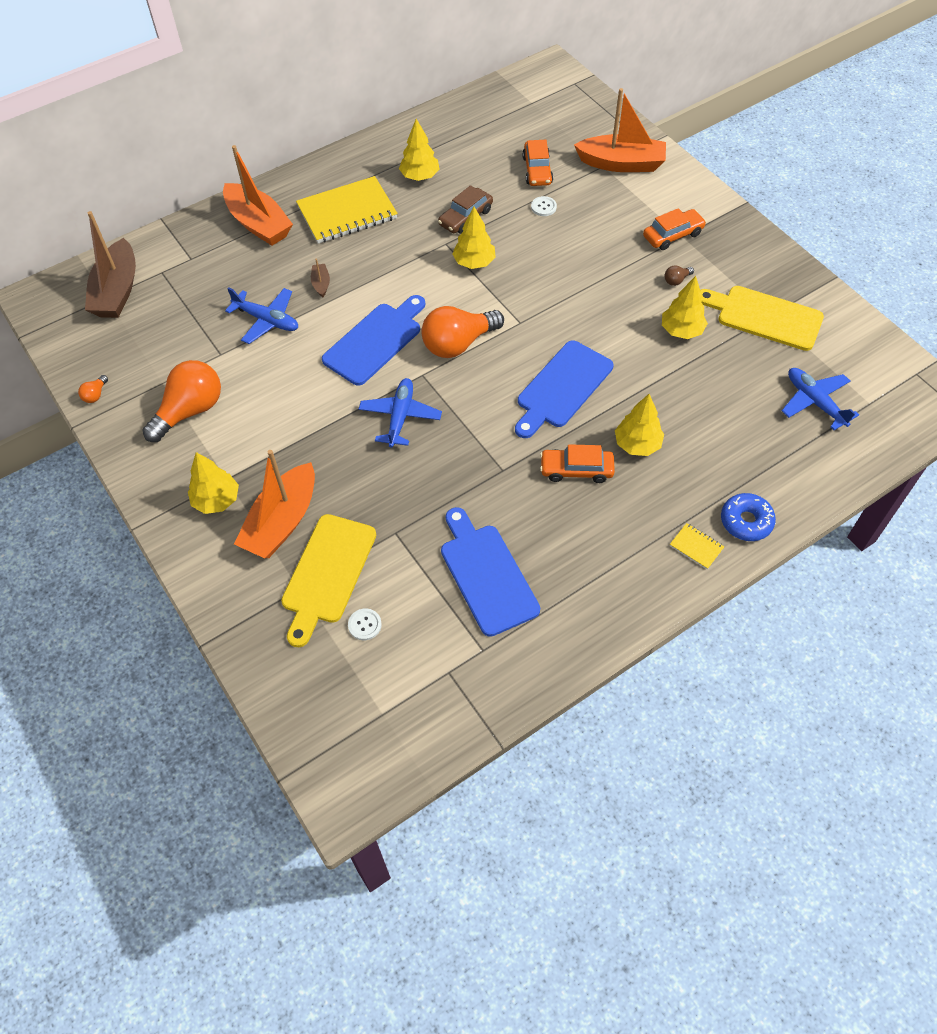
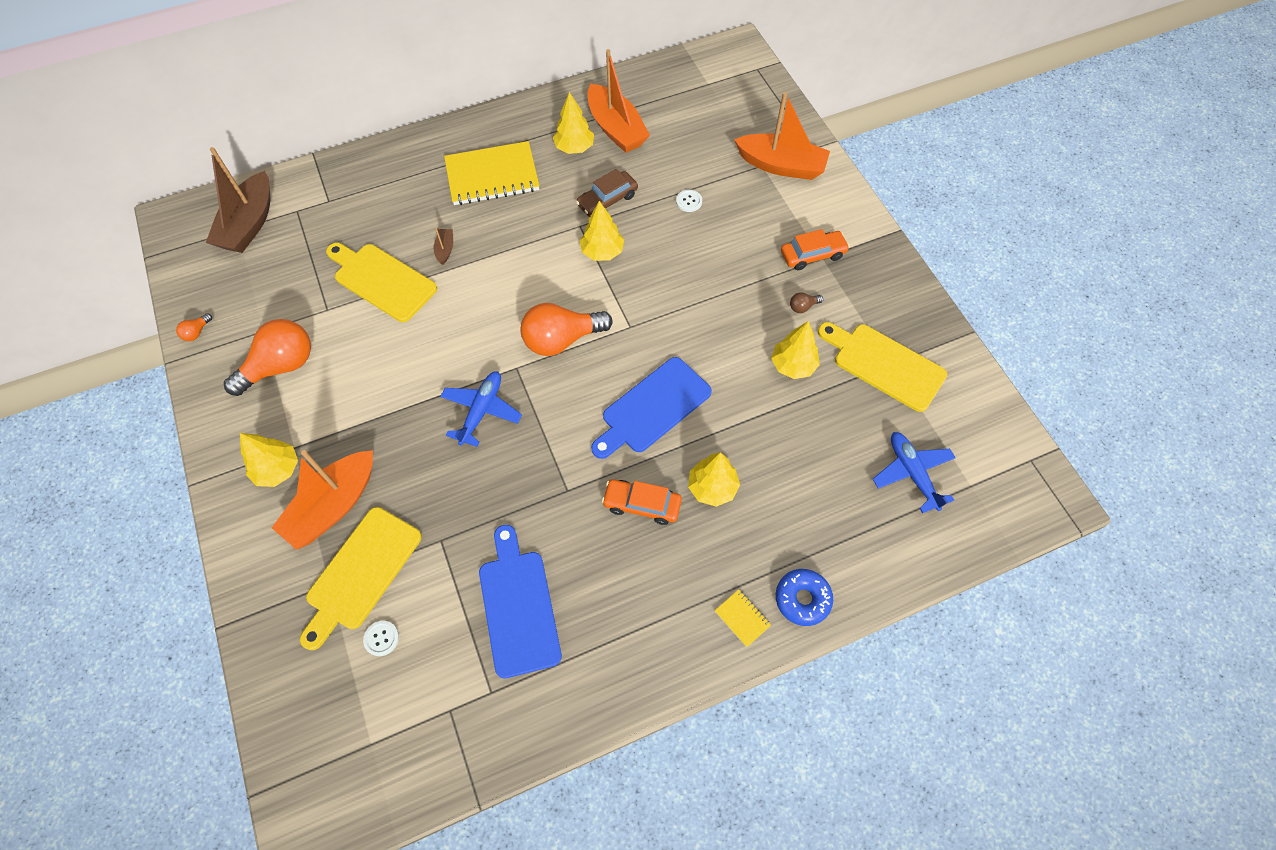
camera: 10 degrees right, 5 degrees up
orange boat [223,145,293,246] -> orange boat moved to [587,49,650,153]
blue plane [225,287,298,344] -> yellow cutting board [326,243,437,322]
blue cutting board [322,295,425,386] -> none
orange car [522,140,553,186] -> none

